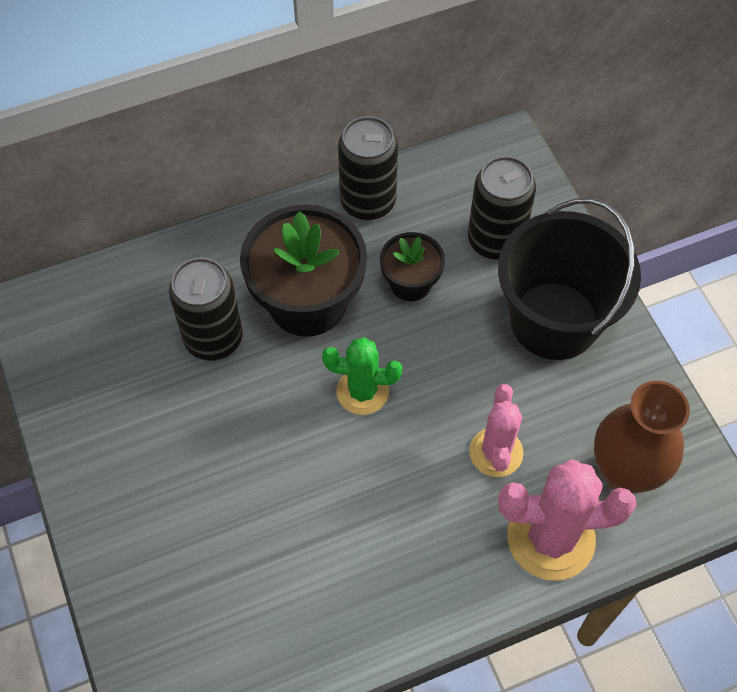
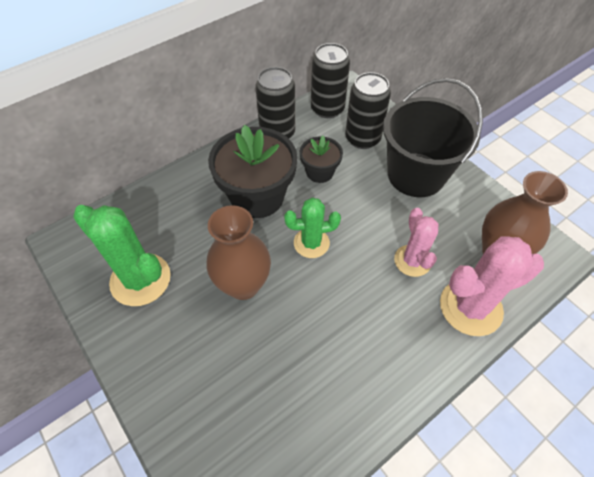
camera: 15 degrees left, 5 degrees down
black can [169,258,243,360] -> black can moved to [311,43,350,118]
none -> green cactus [73,205,171,306]
none -> brown vase [207,205,271,300]

